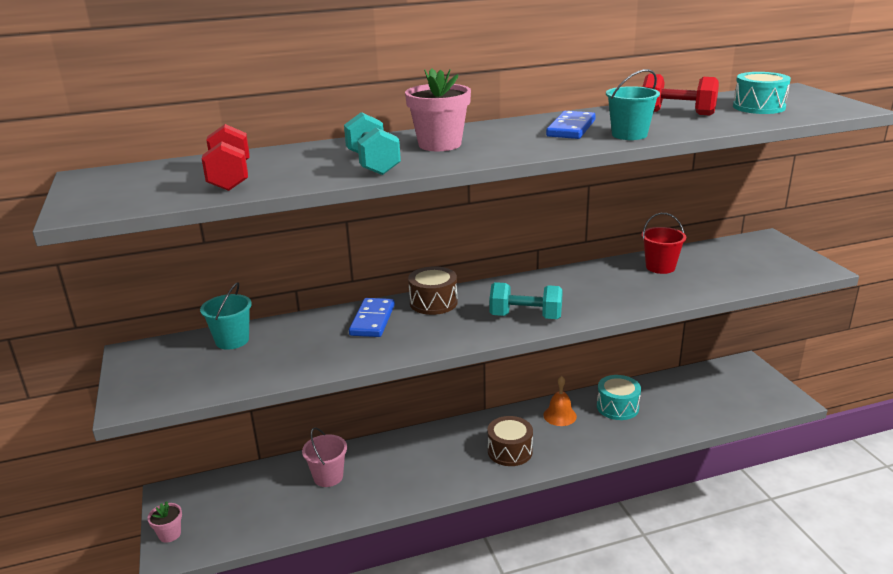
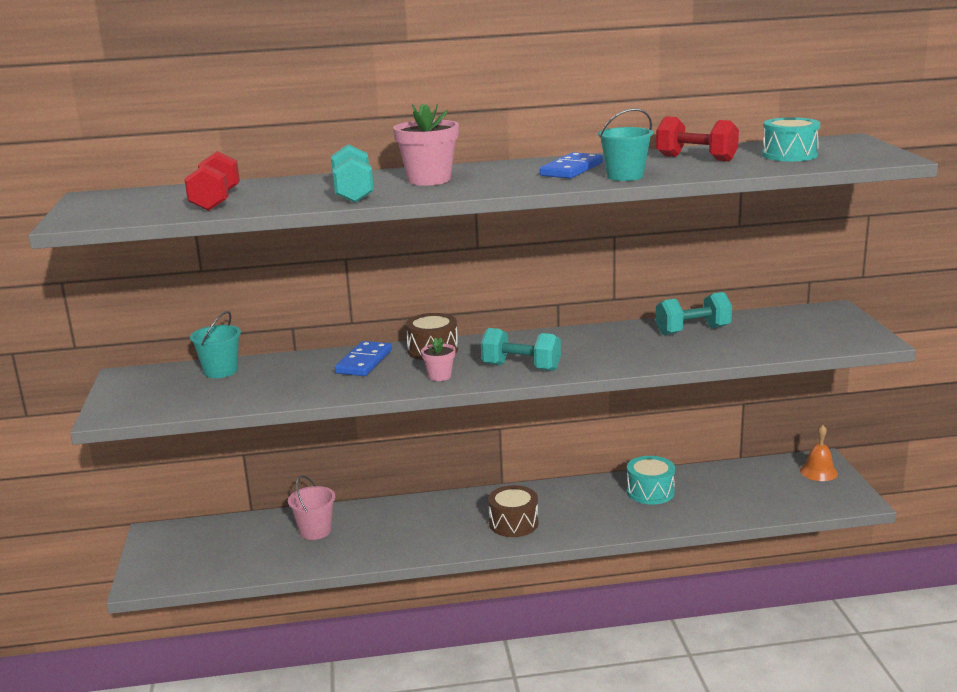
camera: 10 degrees right, 5 degrees down
pink flower pot [148,501,182,543] -> pink flower pot moved to [421,337,456,381]
orange bell [543,376,577,426] -> orange bell moved to [800,425,838,481]
red bucket [642,213,686,274] -> turquoise dumbbell [656,292,732,335]

